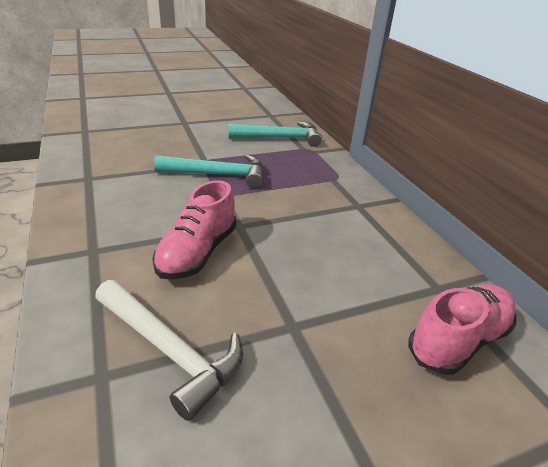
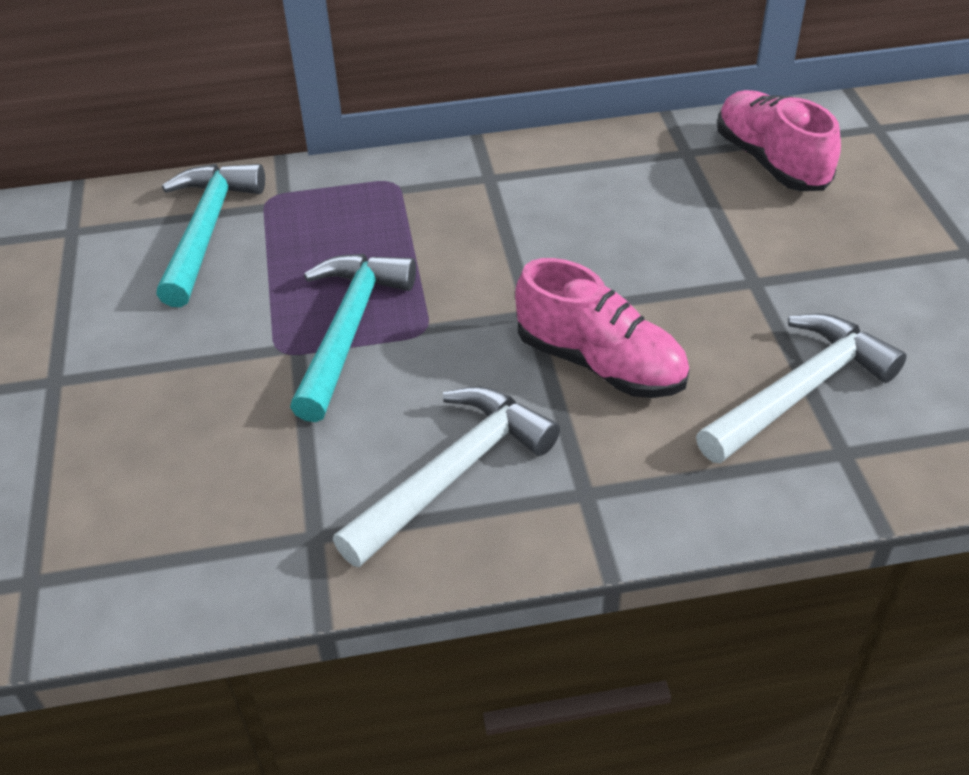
camera: 75 degrees left, 10 degrees up
none -> white hammer [333,387,560,567]

